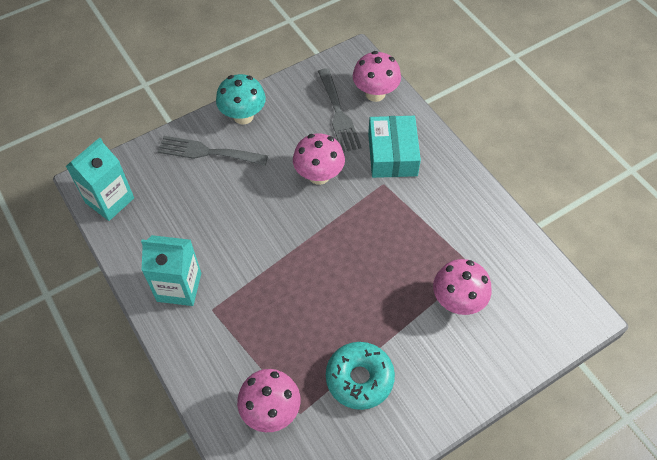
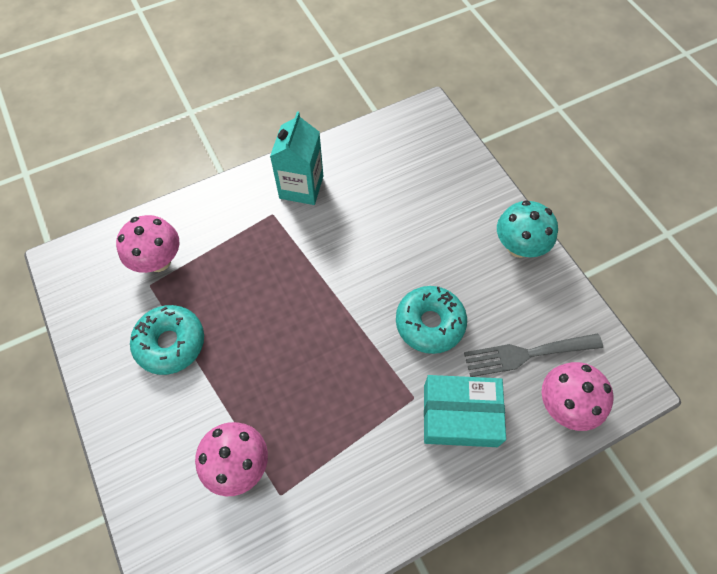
camera: 95 degrees right, 5 degrees up
turquoise carton [66,138,134,221] -> none
grey fork [158,136,268,166] -> none
pink mushroom [293,133,345,185] -> turquoise donut [396,286,467,354]

